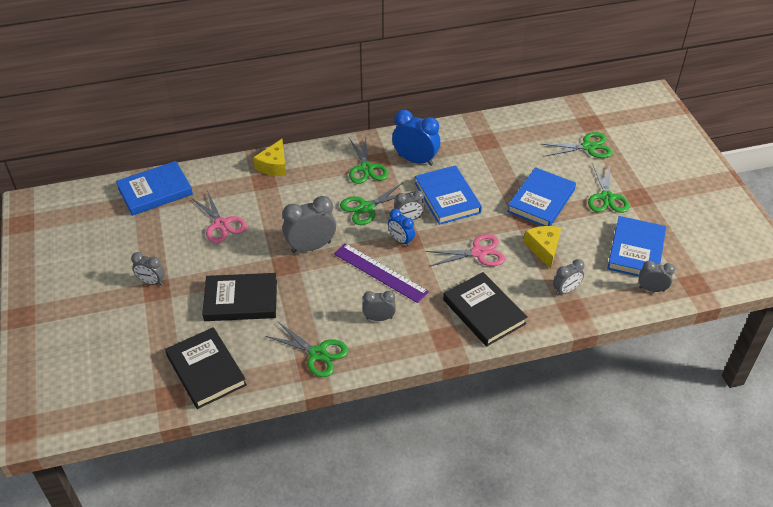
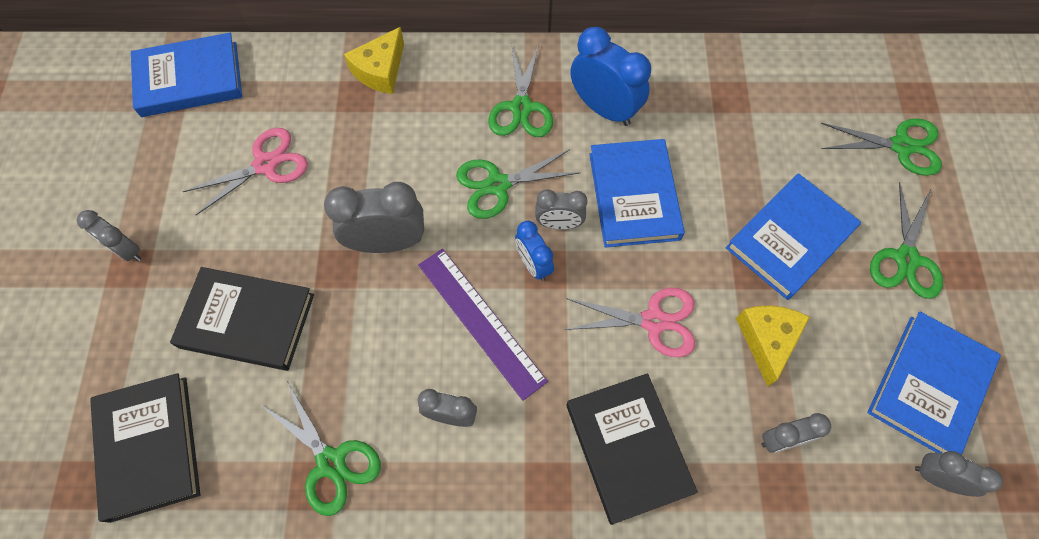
camera: 15 degrees right, 20 degrees up
pink scissors [191,191,247,243] -> pink scissors turned 105 degrees counterclockwise [183,128,308,215]

